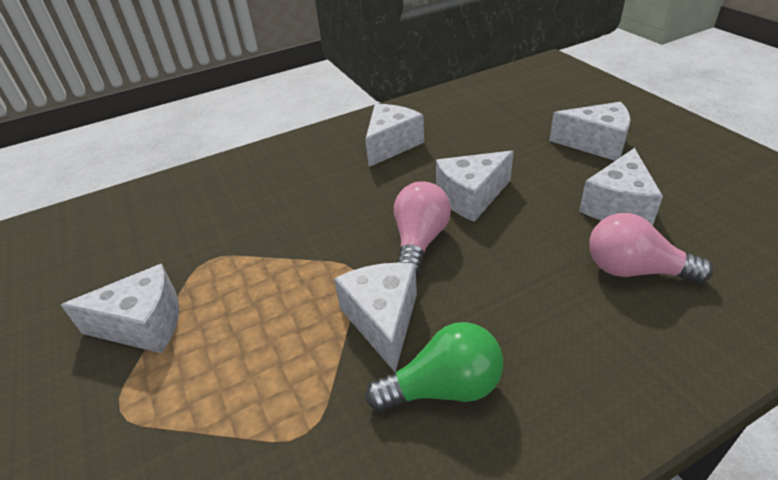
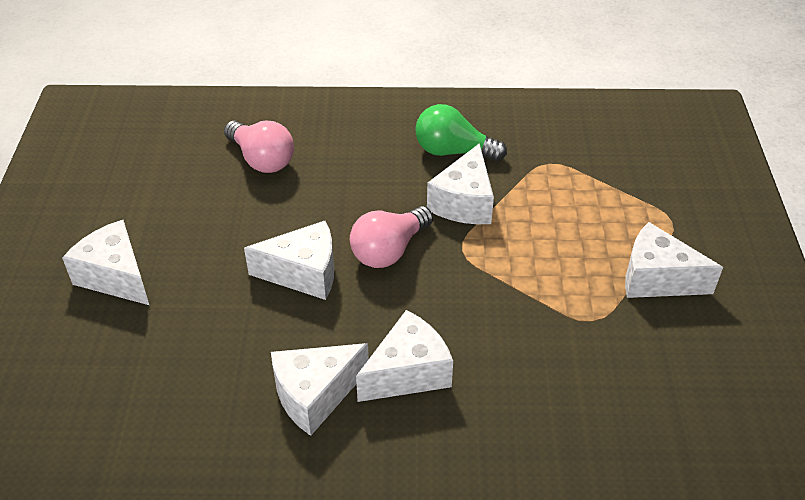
camera: 155 degrees left, 5 degrees up
white cheese [579,148,663,226] -> white cheese moved to [356,310,453,402]

